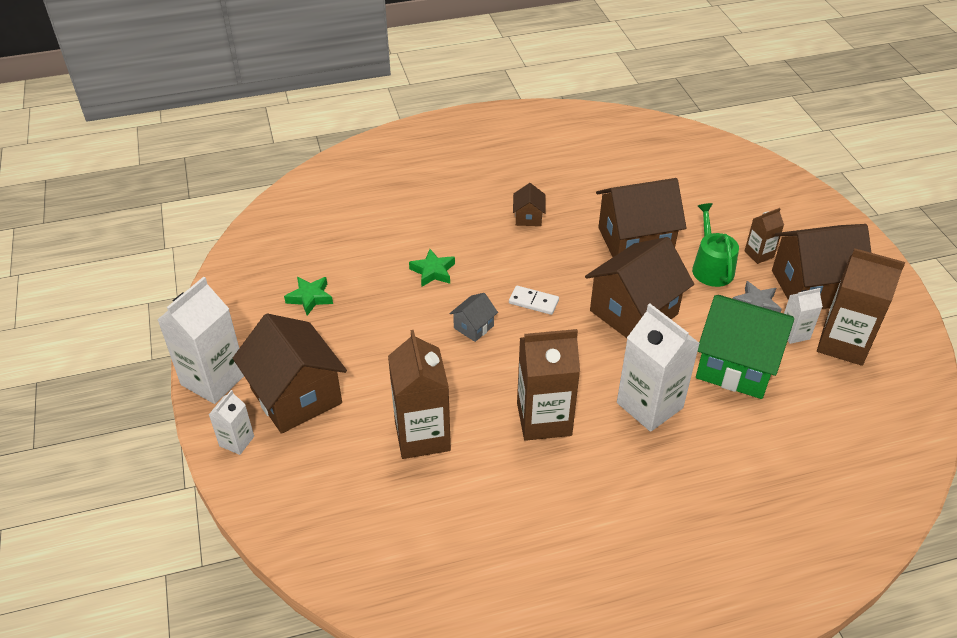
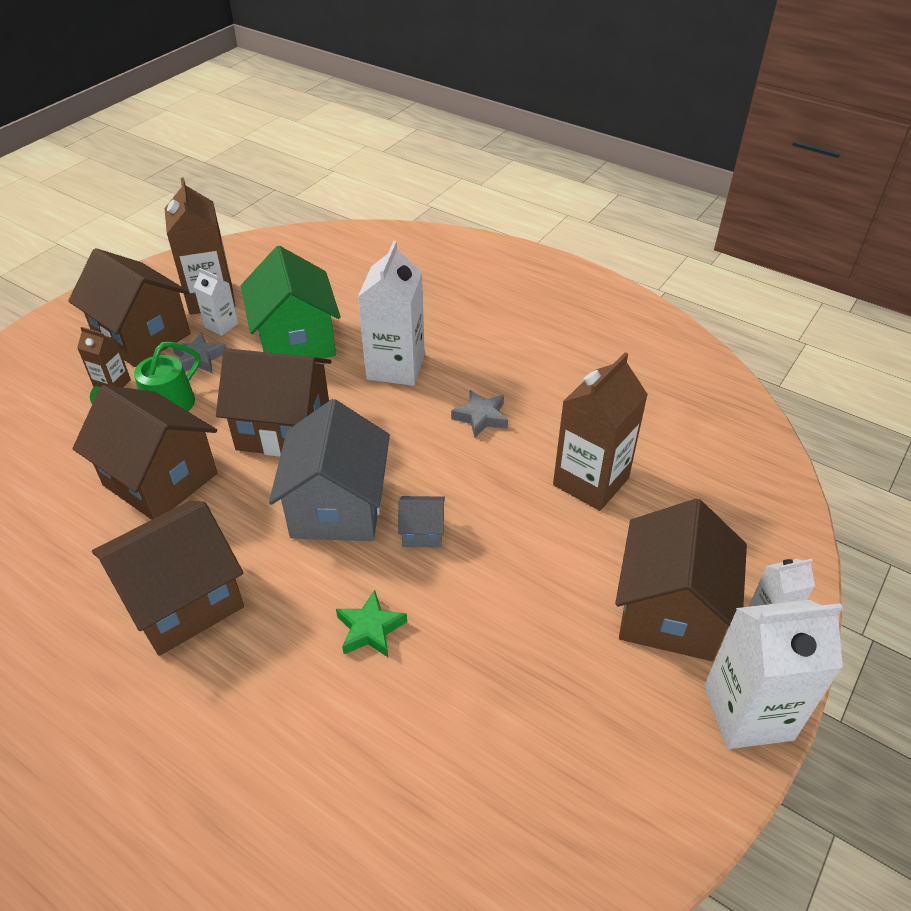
camera: 130 degrees left, 0 degrees up
green star [284,277,333,316] -> none
white domino [509,286,559,315] -> grey house [269,399,390,541]
brown house [513,183,546,226] -> brown house [92,501,244,656], size x2.22
brown carton [517,329,580,441] -> grey star [451,390,508,438]

